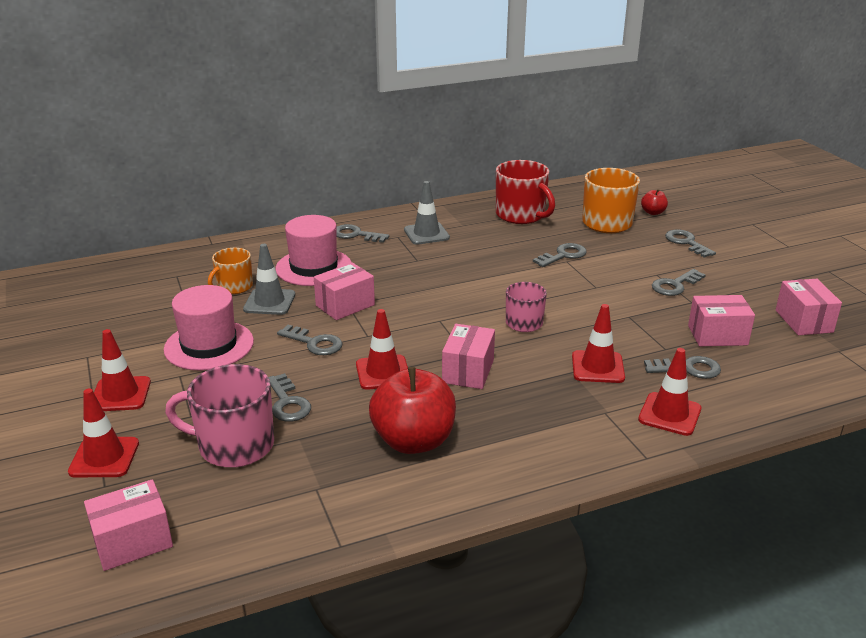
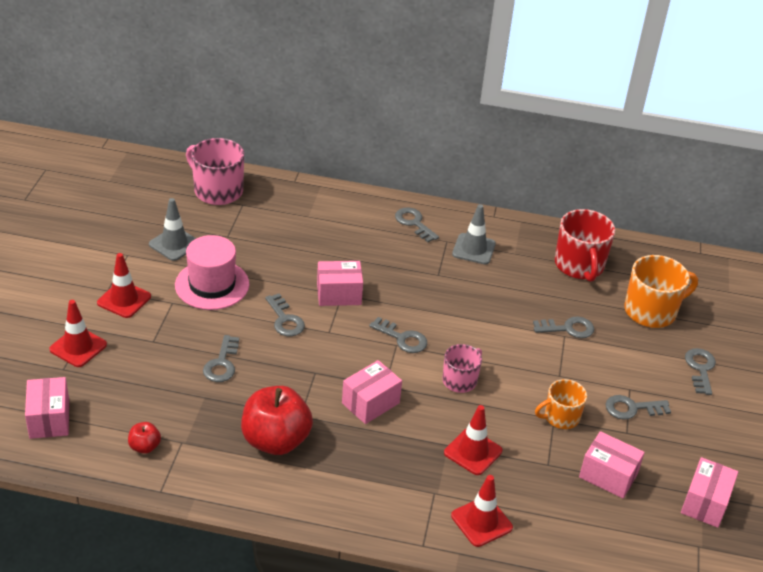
camera: 30 degrees right, 10 degrees up
pink box [84,479,173,571] -> pink box turned 75 degrees clockwise [25,377,69,439]
pink mug [165,364,274,468] -> pink mug moved to [186,138,244,205]
orange mug [208,248,253,294] -> orange mug moved to [535,379,587,429]
grey traffic cone [243,244,295,315] -> grey traffic cone moved to [149,198,196,261]
pink hat [276,215,352,286] -> none
red traffic cone [356,309,408,390] -> none
red apple [641,189,668,215] -> red apple moved to [128,422,161,454]
grey key [644,356,721,379] -> grey key moved to [369,317,427,353]

